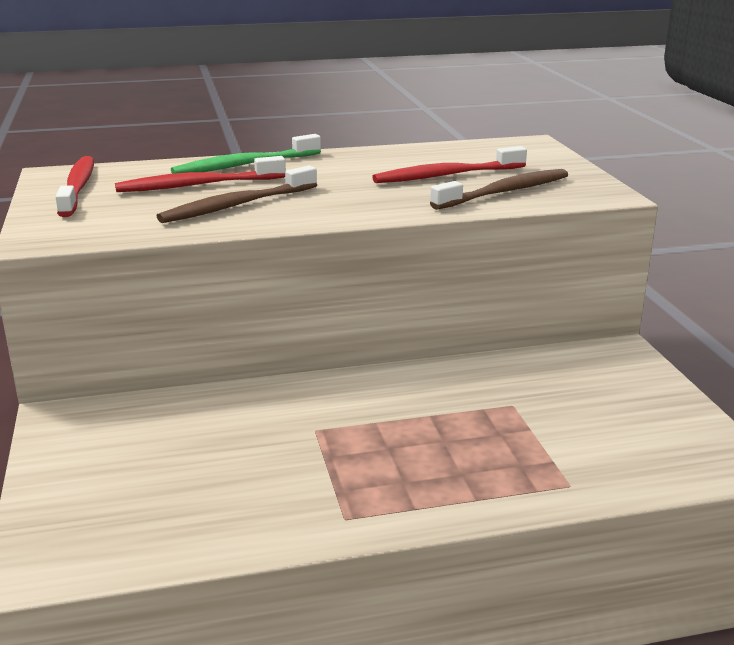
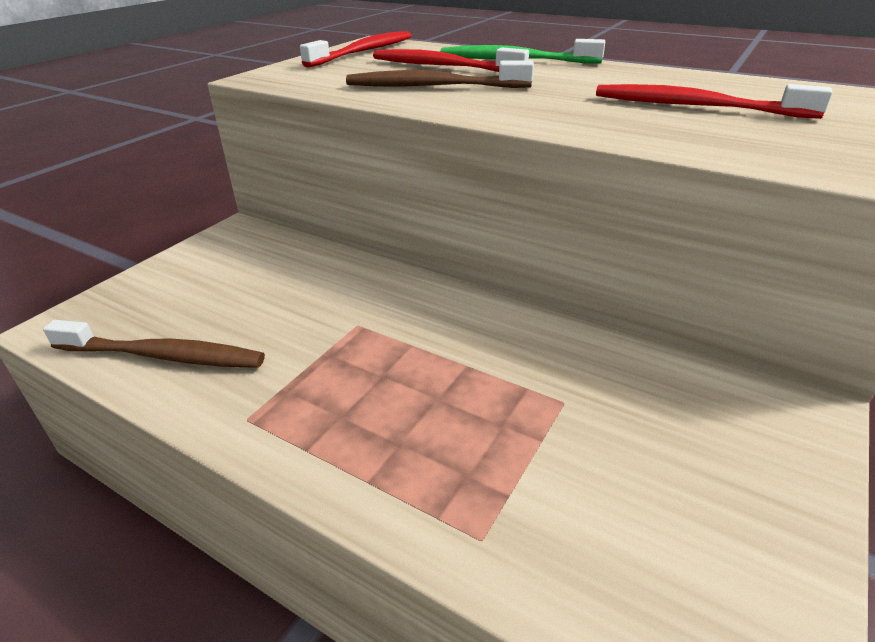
camera: 45 degrees right, 10 degrees up
brown toothbrush [430,169,568,210] -> brown toothbrush moved to [43,320,265,368]

